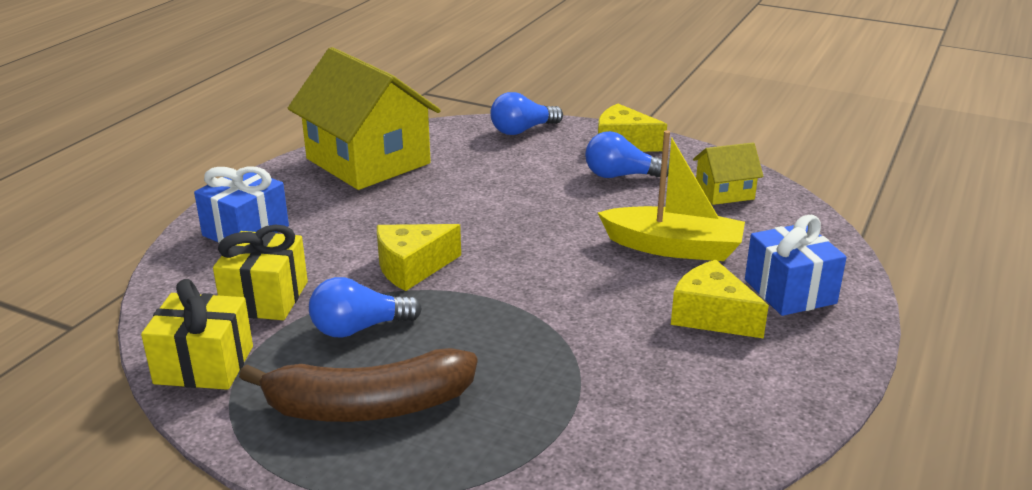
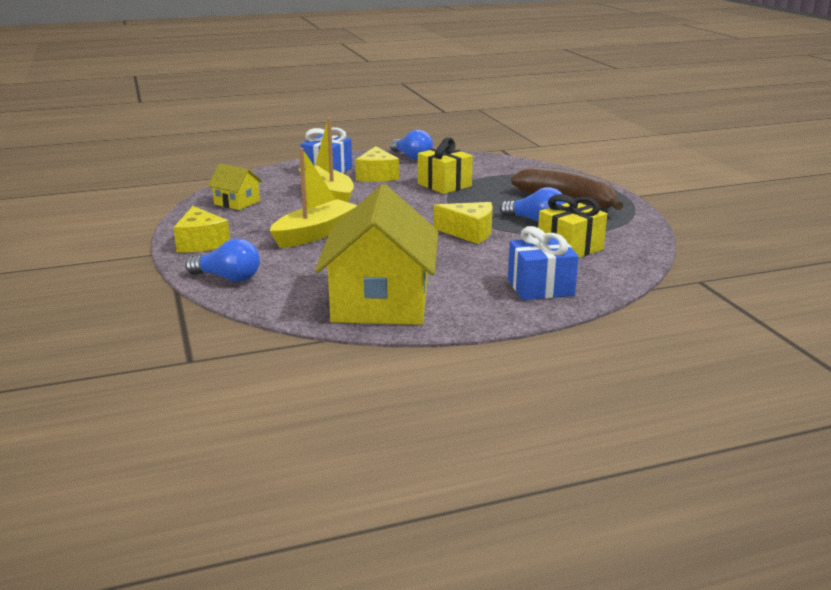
camera: 135 degrees left, 5 degrees down
yellow gift [141,279,253,390] -> yellow gift moved to [418,138,473,194]
blue light bulb [585,131,669,178] -> blue light bulb moved to [390,130,433,160]
none -> yellow boat [270,148,357,248]

